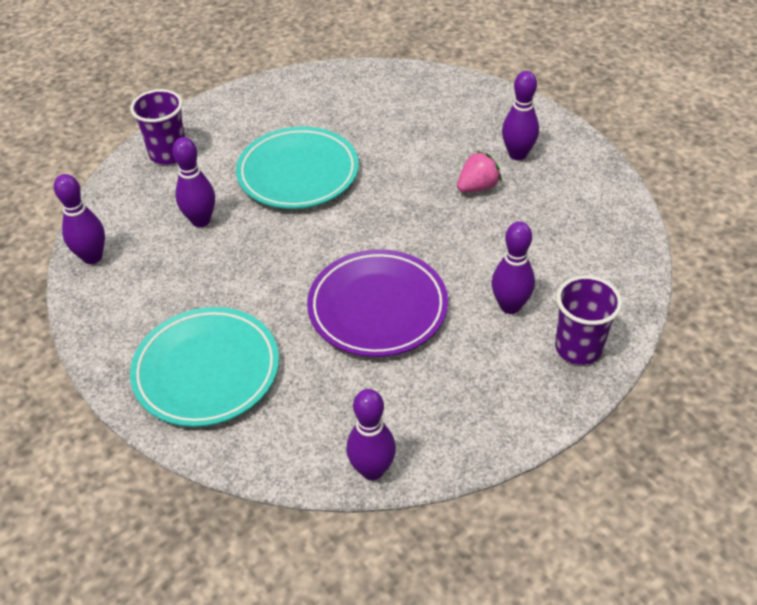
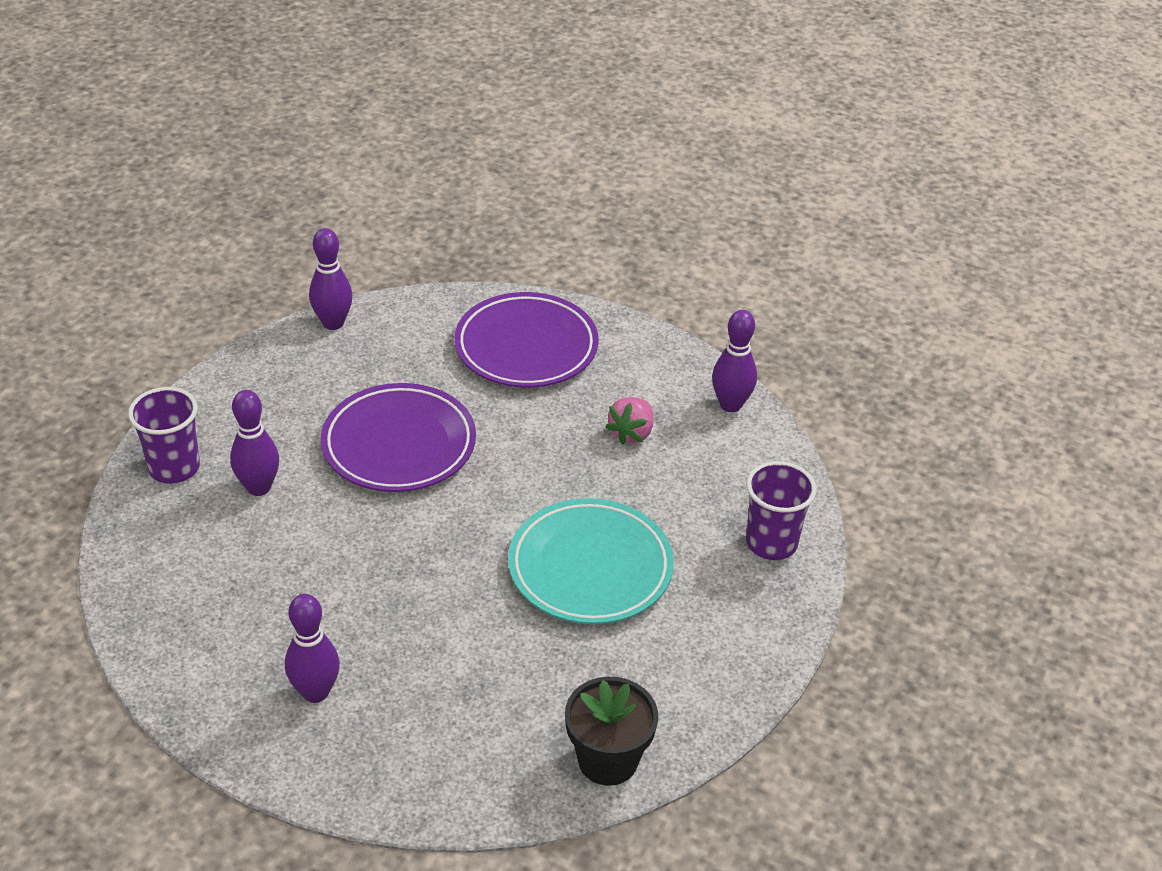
camera: 150 degrees right, 5 degrees down
turquoise plate [130,307,279,427] -> purple plate [454,292,599,388]
purple bowling pin [172,137,215,227] -> none
pink strawberry [457,151,502,192] -> pink strawberry moved to [606,397,654,445]
none -> black flower pot [565,677,658,786]

